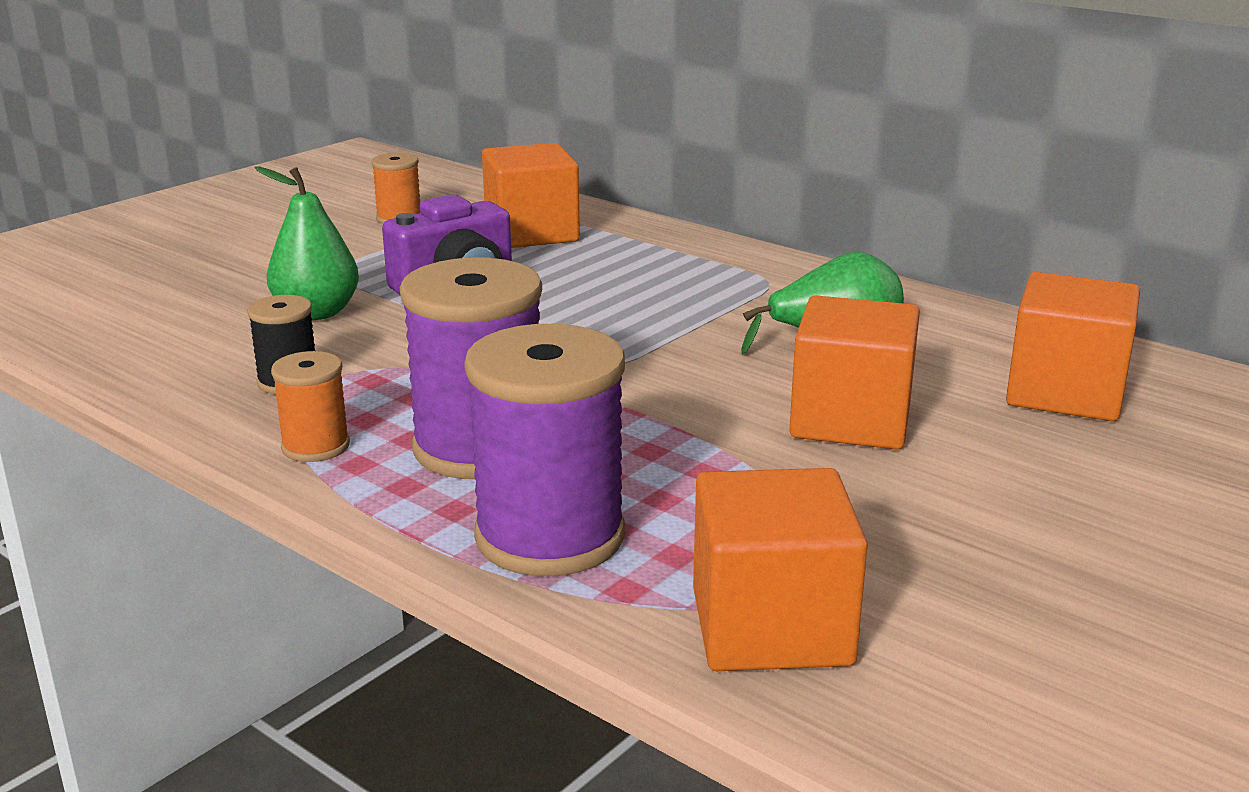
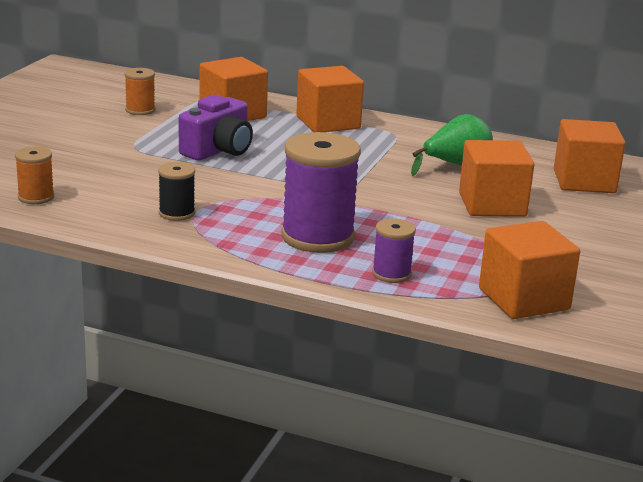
camera: 20 degrees left, 0 degrees up
green pear [255,167,359,320] -> none
orange spool [271,351,350,462] -> orange spool moved to [15,147,54,204]
purple spool [464,324,625,576] -> purple spool [372,219,416,283], size x0.51
none -> orange cube [296,66,364,132]

